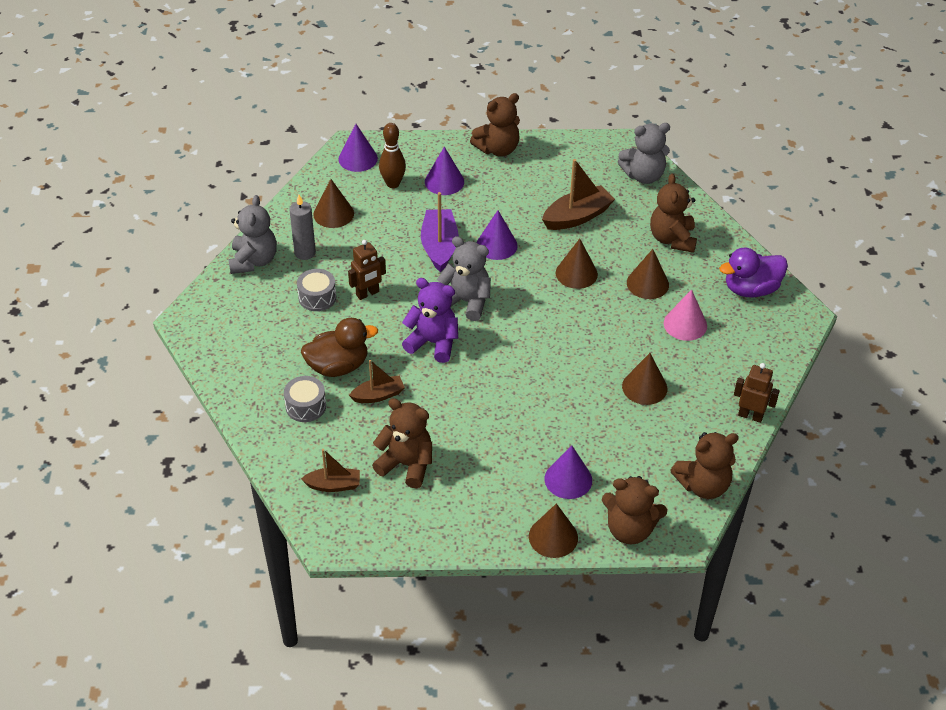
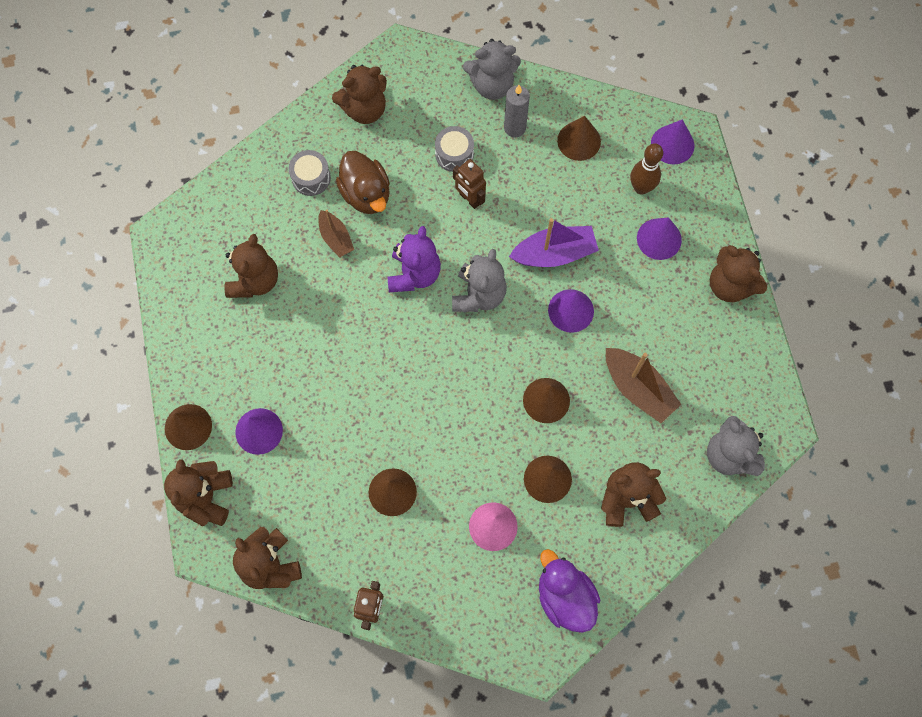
camera: 80 degrees right, 25 degrees up
brown boat [301,449,360,492] -> none
none -> brown teddy bear [332,65,387,124]

